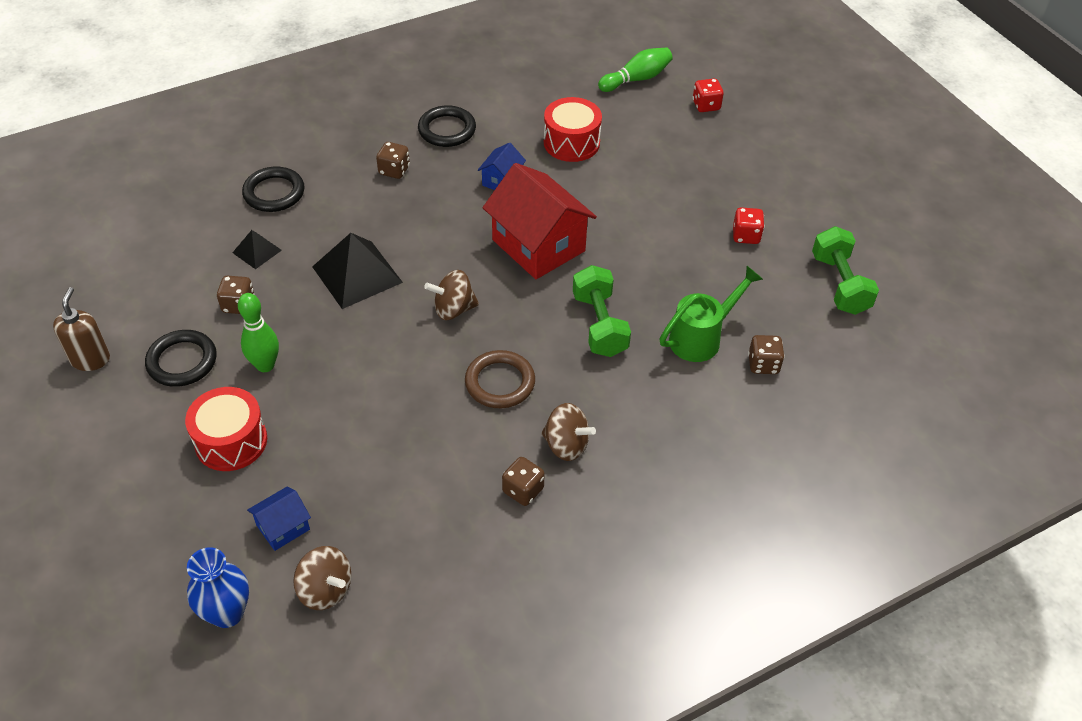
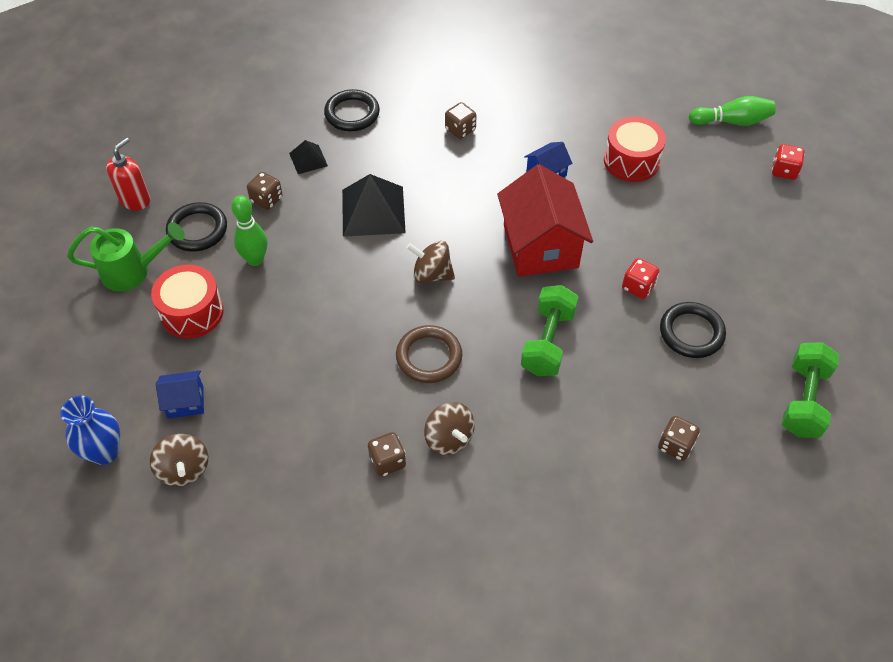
camera: 30 degrees right, 5 degrees up
brown soap dispenser [53,287,110,371] -> red soap dispenser [106,137,150,210]
black ring [418,105,476,147] -> black ring moved to [660,302,726,358]
green watering can [660,266,763,362] -> green watering can moved to [67,222,185,291]
red dice [733,207,765,244] -> red dice moved to [622,258,659,299]

